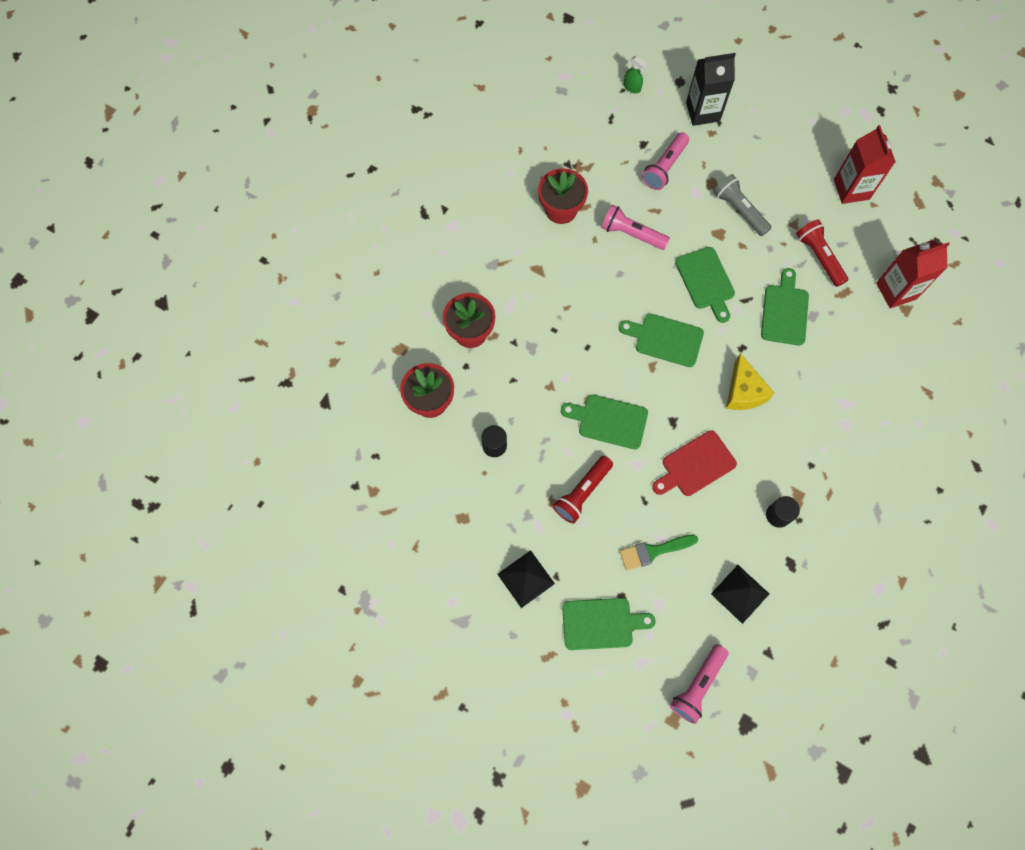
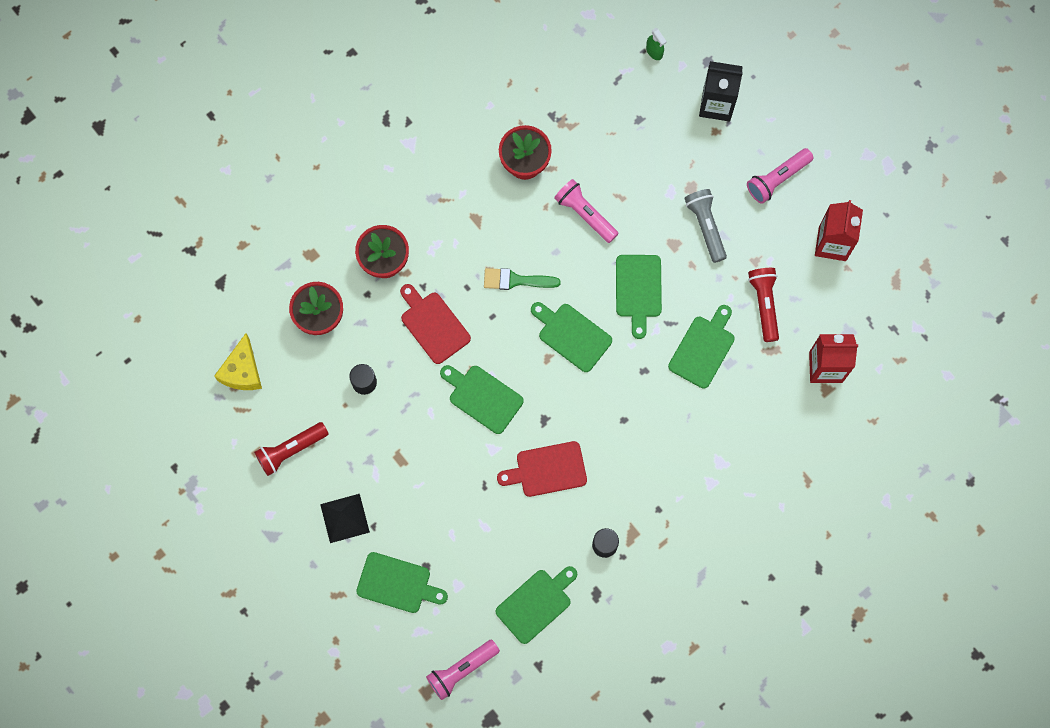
camera: 20 degrees right, 5 degrees up
red flashlight [553,456,613,523] -> red flashlight moved to [254,422,329,476]
green brush [620,535,698,570] -> green brush moved to [484,268,561,290]
pink flashlight [642,132,689,190] -> pink flashlight moved to [747,148,814,204]
black pyramid [711,565,769,624] -> green cutting board [496,566,577,644]
yellow cheese [726,353,774,410] -> yellow cheese moved to [214,333,262,390]
none -> red cutting board [400,284,471,364]

